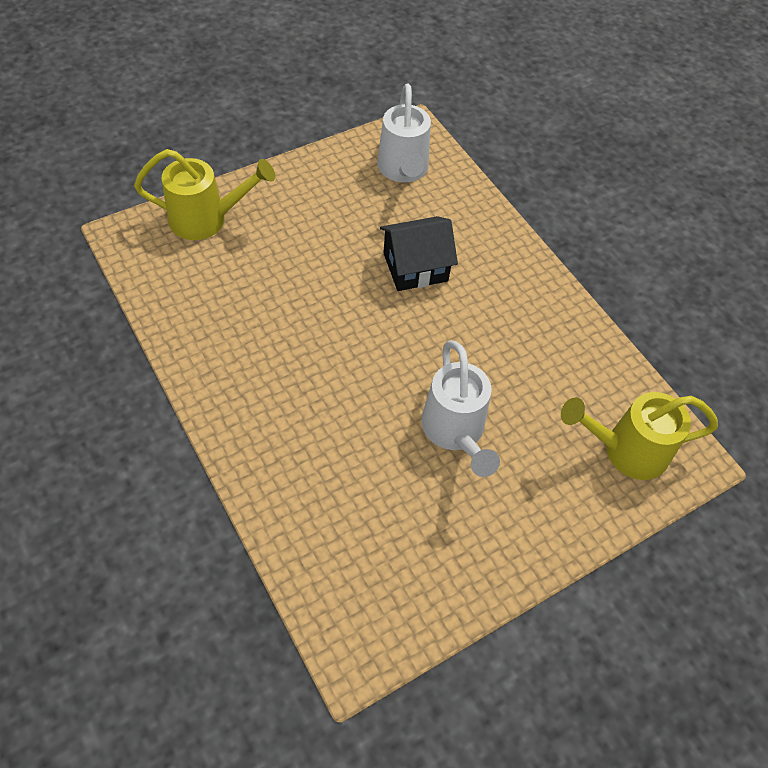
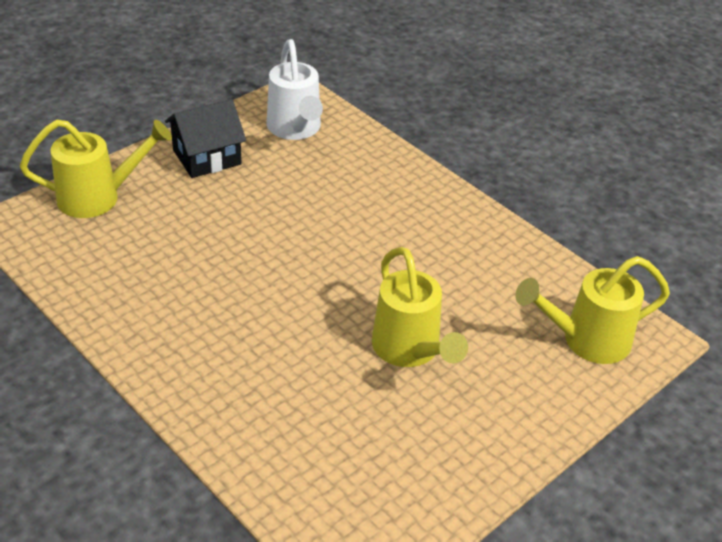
camera: 10 degrees left, 15 degrees down
black house [380,216,458,291] -> black house moved to [165,99,246,178]
white watering can [421,340,500,477] -> yellow watering can [372,247,468,367]

